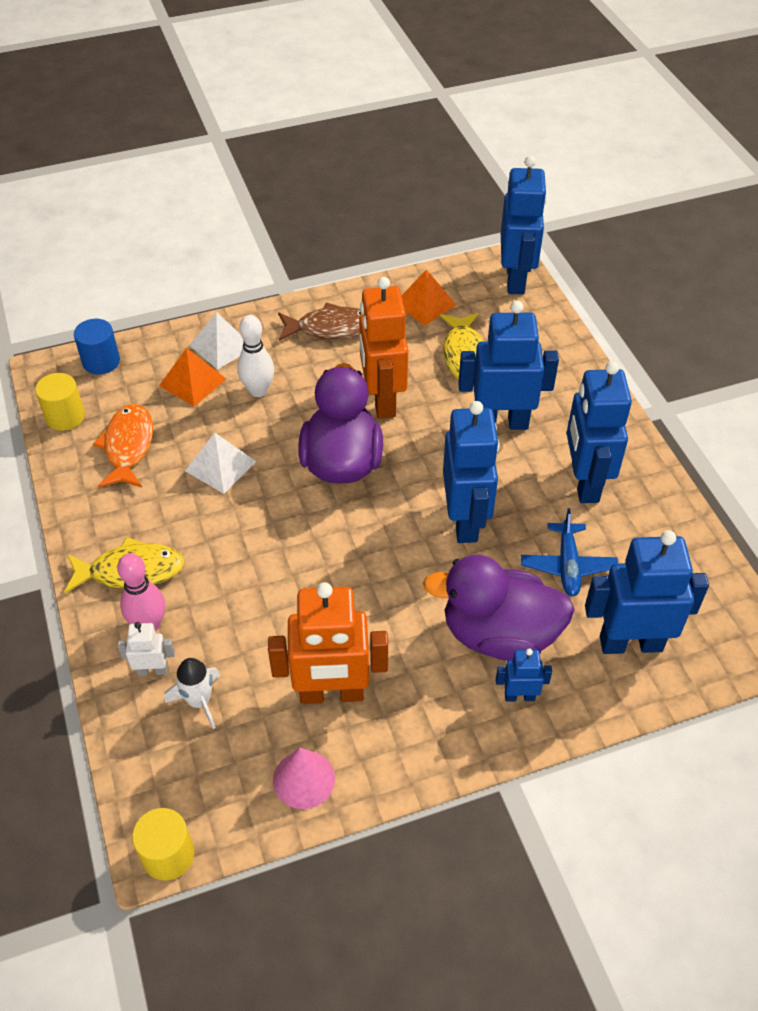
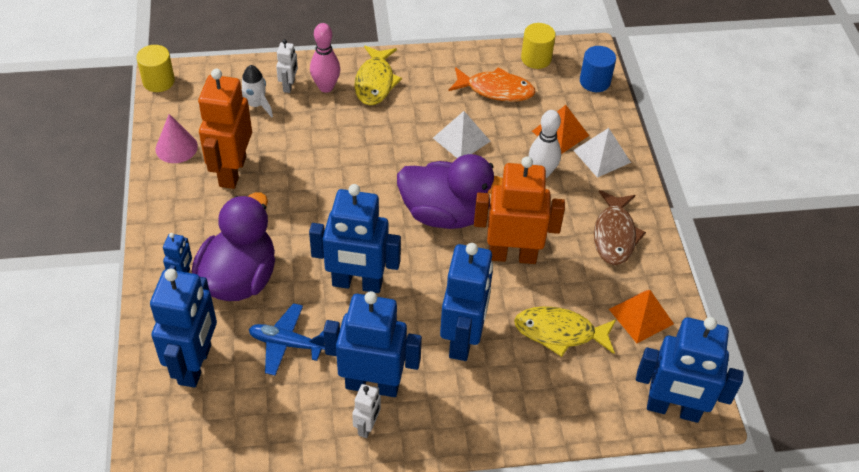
camera: 100 degrees right, 0 degrees up
none -> white robot [352,384,381,438]

